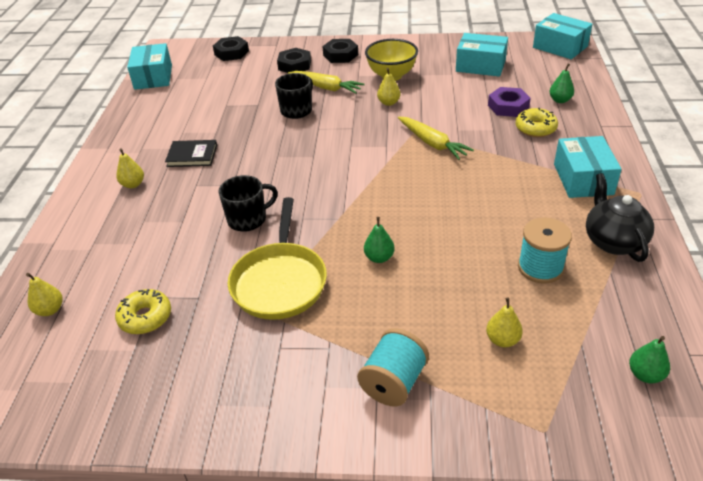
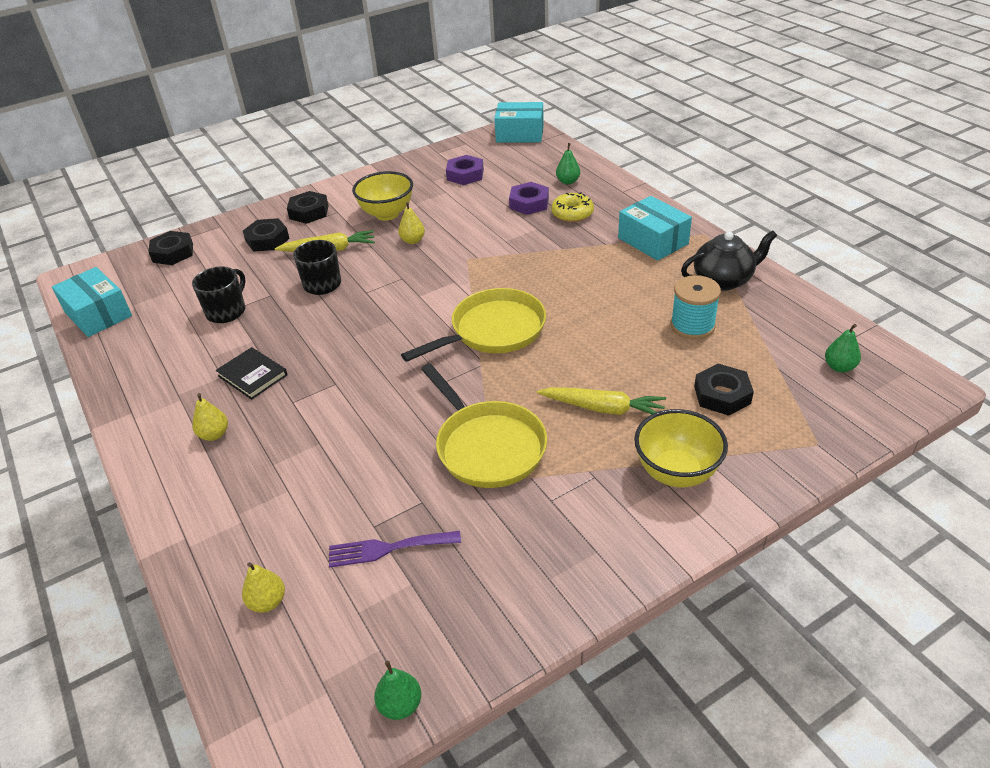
camera: 35 degrees left, 0 degrees up
yellow donut [115,289,171,334] -> purple fork [329,531,461,568]
black book [165,140,217,167] -> black book turned 75 degrees clockwise [216,347,288,400]
black mug [219,175,278,232] -> black mug moved to [192,267,246,323]
turquoise spool [357,328,429,407] -> yellow bowl [634,409,728,487]
green pear [364,217,395,263] -> green pear moved to [374,661,421,720]
yellow carrot [398,117,474,160] -> yellow carrot moved to [537,387,666,415]
turquoise box [456,33,508,77] -> purple nut [446,155,484,185]
yellow pear [486,297,523,347] -> black nut [694,364,754,416]
black teapot [586,173,654,262] -> black teapot turned 120 degrees clockwise [681,230,777,291]
none -> yellow pan [401,288,546,362]

